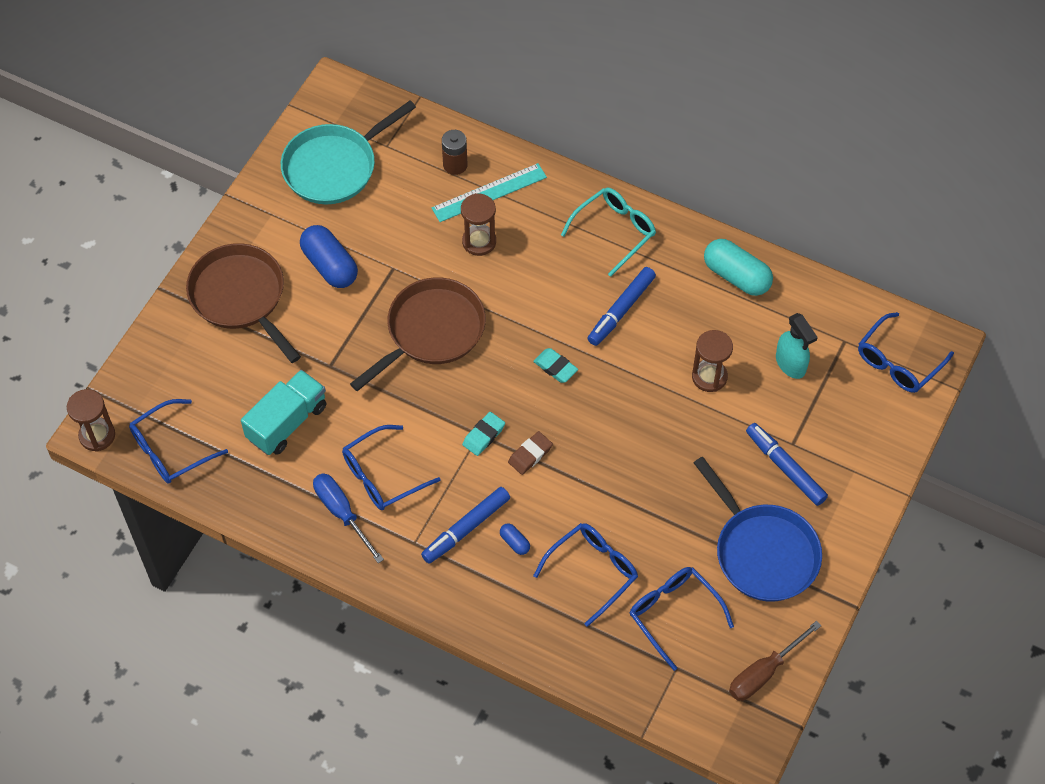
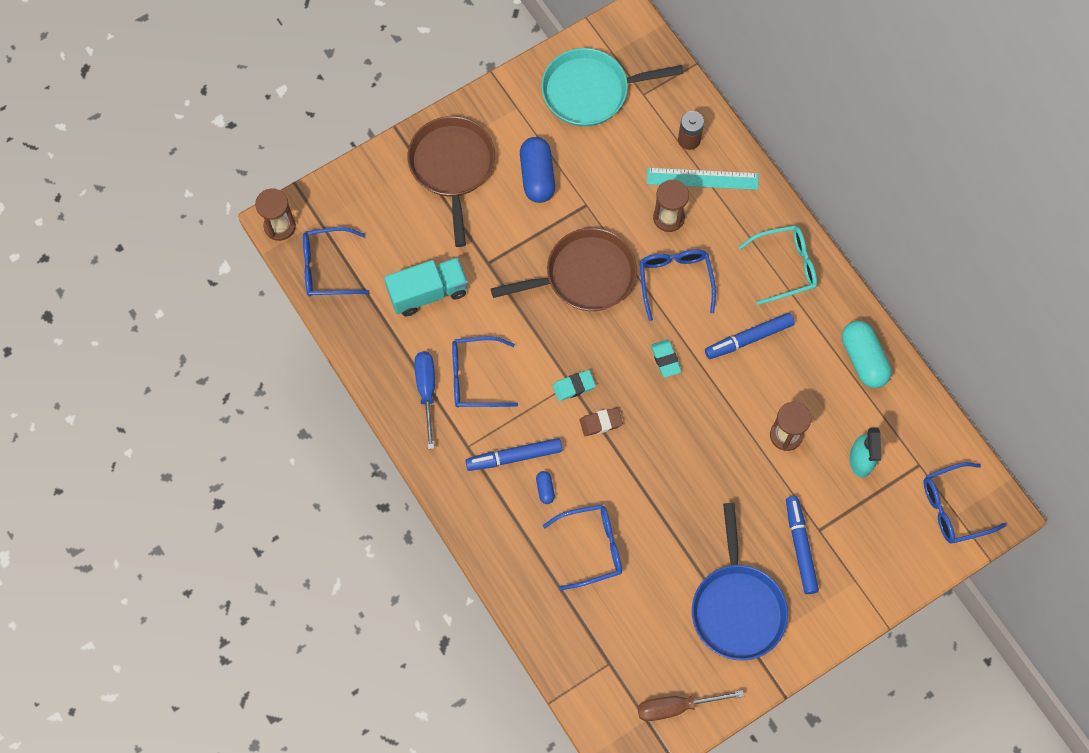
camera: 30 degrees right, 10 degrees up
blue glasses [630,567,734,671] -> blue glasses moved to [640,249,716,321]

